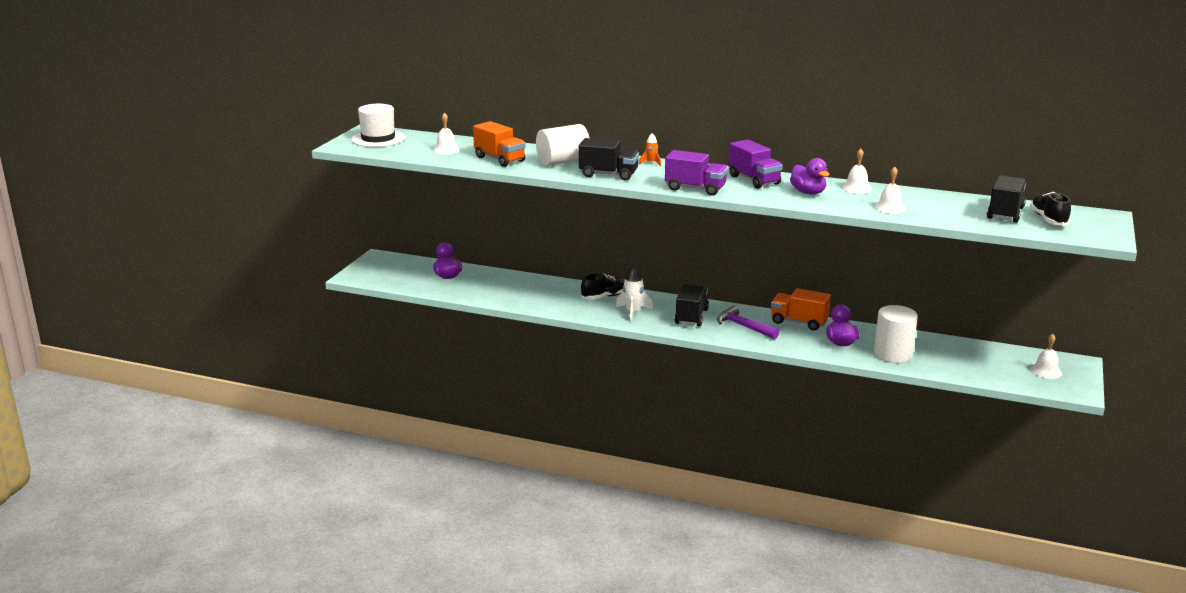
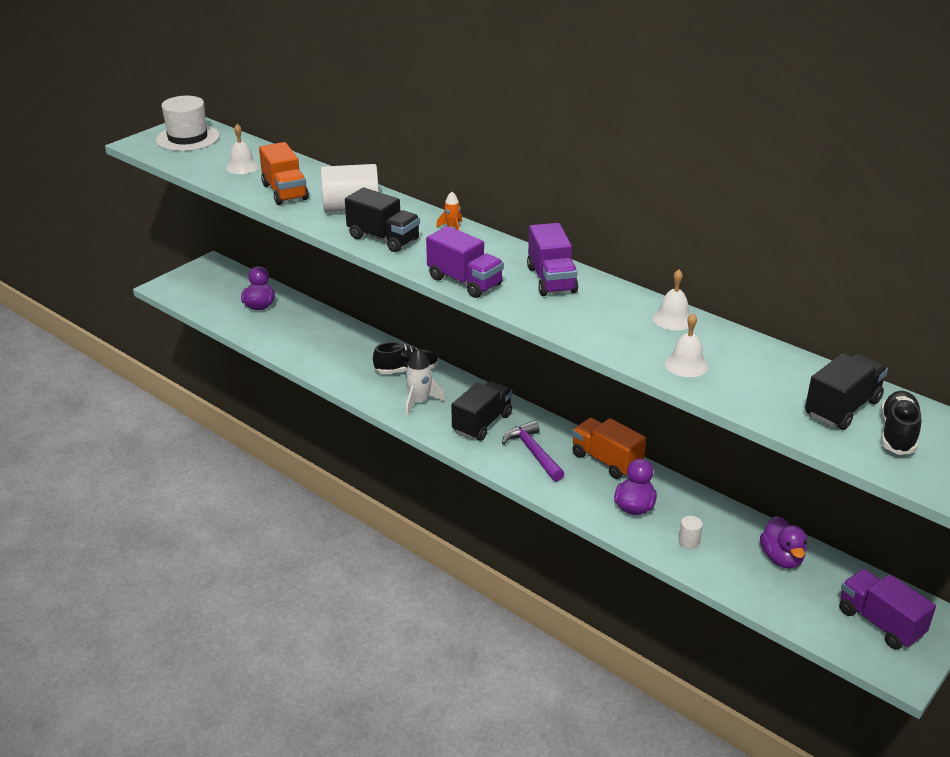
camera: 20 degrees right, 10 degrees up
purple duck [790,158,829,195] -> purple duck moved to [760,516,807,568]
white cylinder [874,305,918,363] -> white cylinder [679,516,703,549], size x0.42
white bell [1030,334,1062,379] -> purple truck [839,569,936,649]

